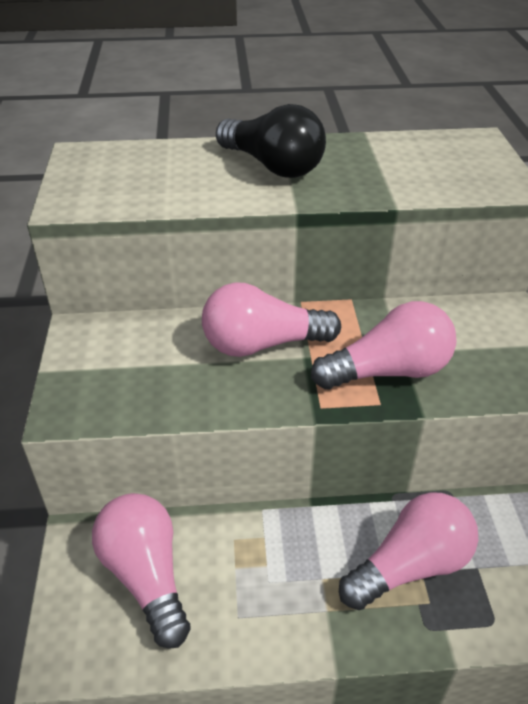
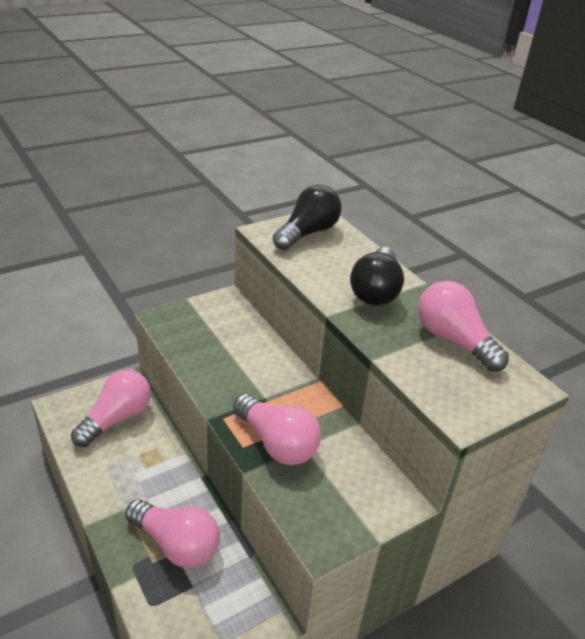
camera: 60 degrees right, 5 degrees down
pink light bulb [202,282,341,357] -> pink light bulb moved to [418,281,509,372]
none -> black light bulb [272,185,341,250]

